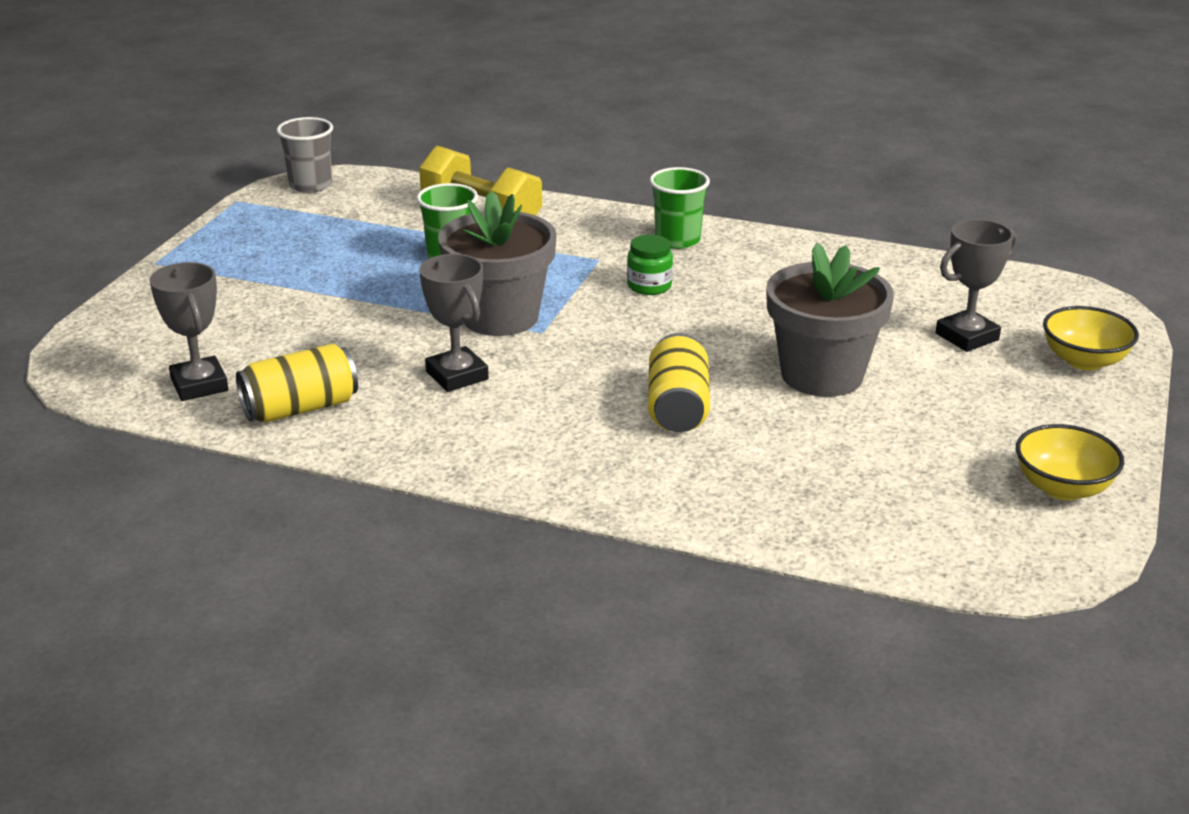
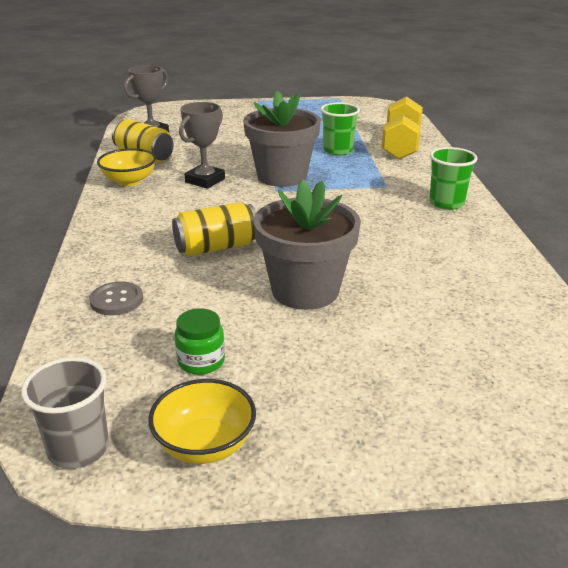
camera: 65 degrees right, 0 degrees up
grey cup [277,117,333,193] -> grey cup moved to [21,357,109,469]
green jar [627,235,673,295] -> green jar moved to [175,308,225,375]
grey trophy [935,219,1017,352] -> none
yellow bowl [1043,306,1139,370] -> yellow bowl moved to [97,148,156,186]
none -> grey button [89,282,143,315]

